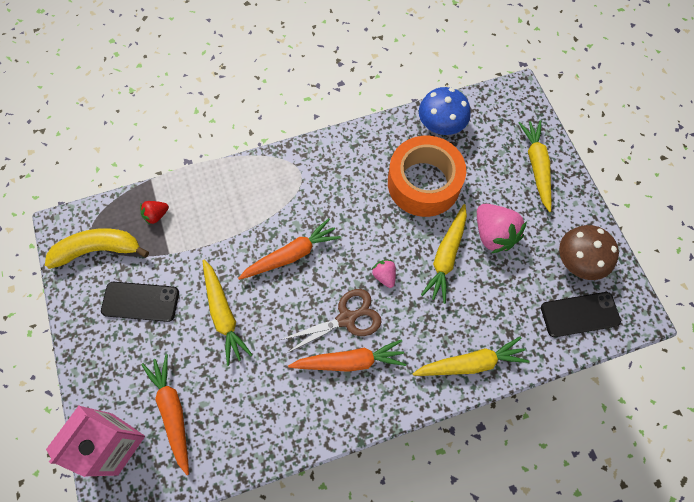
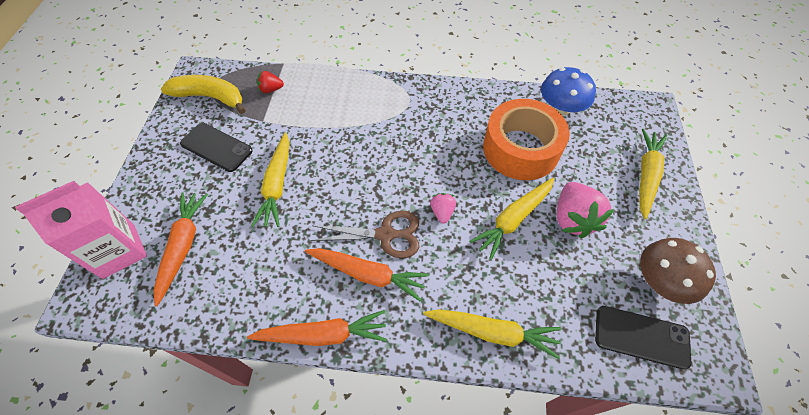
camera: 25 degrees right, 10 degrees down
orange carrot [238,218,341,280] -> orange carrot moved to [247,310,387,346]

